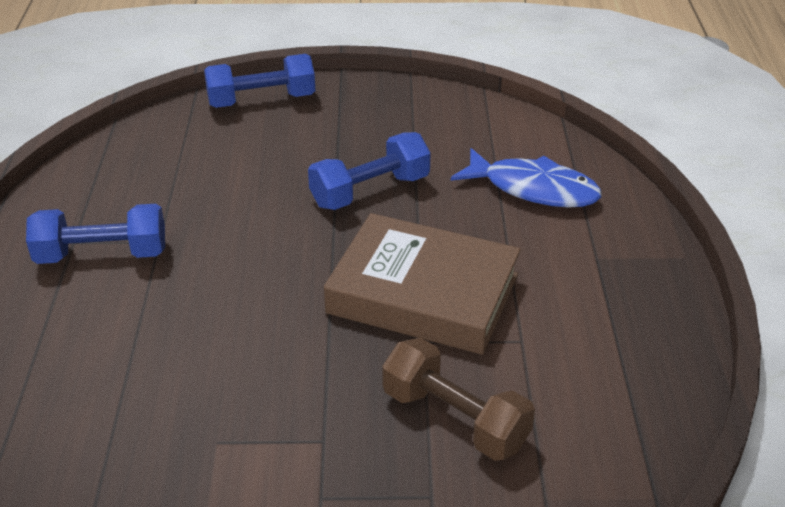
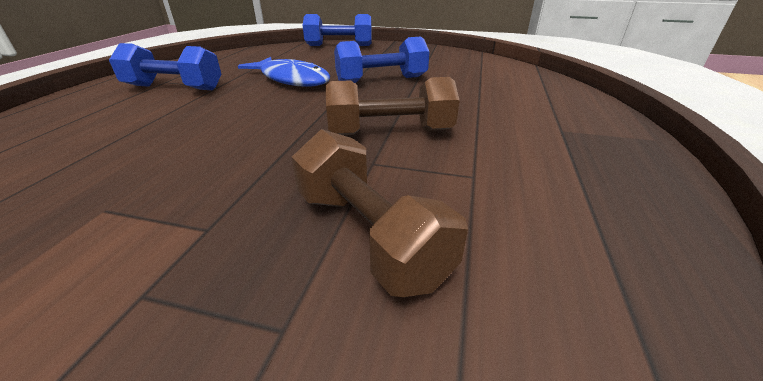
camera: 15 degrees right, 5 degrees down
brown book [324,213,521,355] -> brown dumbbell [325,77,460,135]
blue fish [451,148,602,208] -> blue fish moved to [238,57,330,87]

